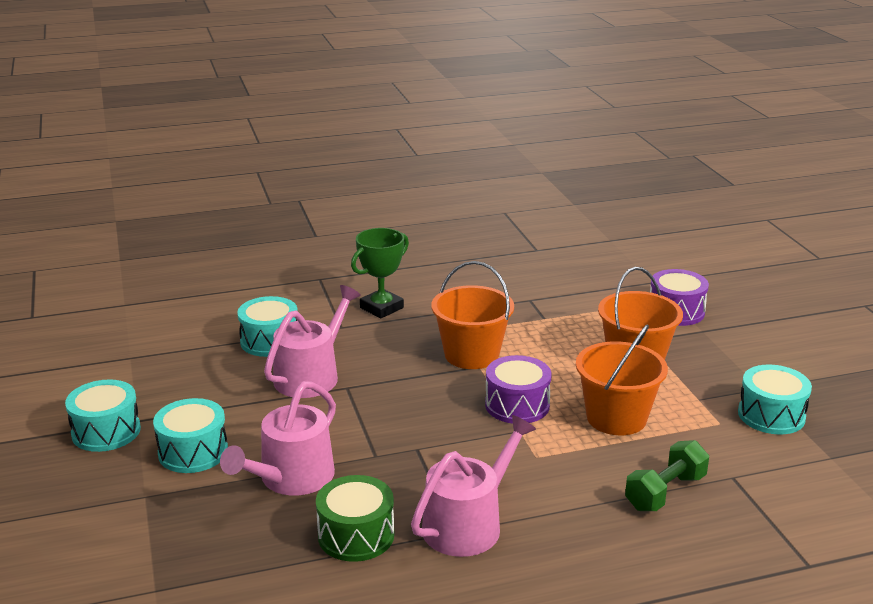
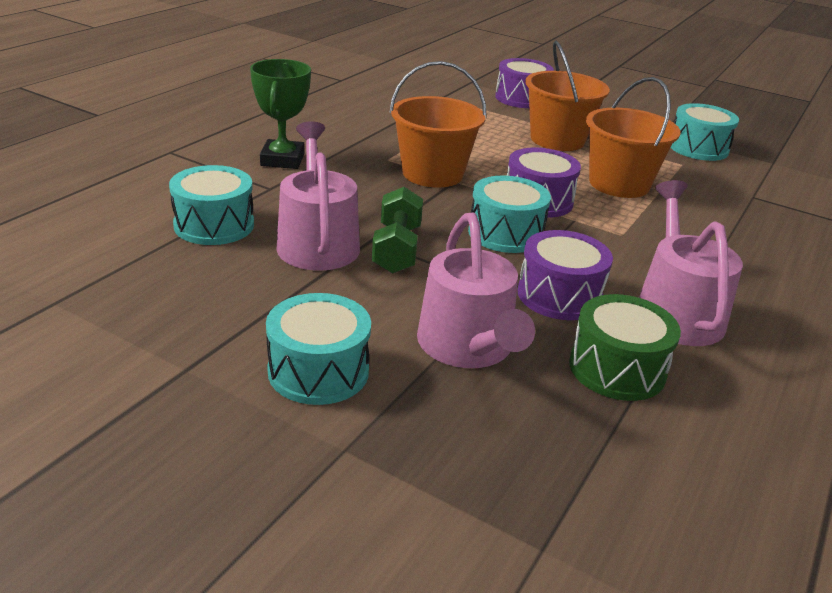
camera: 45 degrees left, 5 degrees up
turquoise drum [65,379,141,452] -> turquoise drum moved to [468,175,551,253]
green dumbbell [625,440,709,511] -> green dumbbell moved to [372,187,423,274]
none -> purple drum [517,230,613,320]

